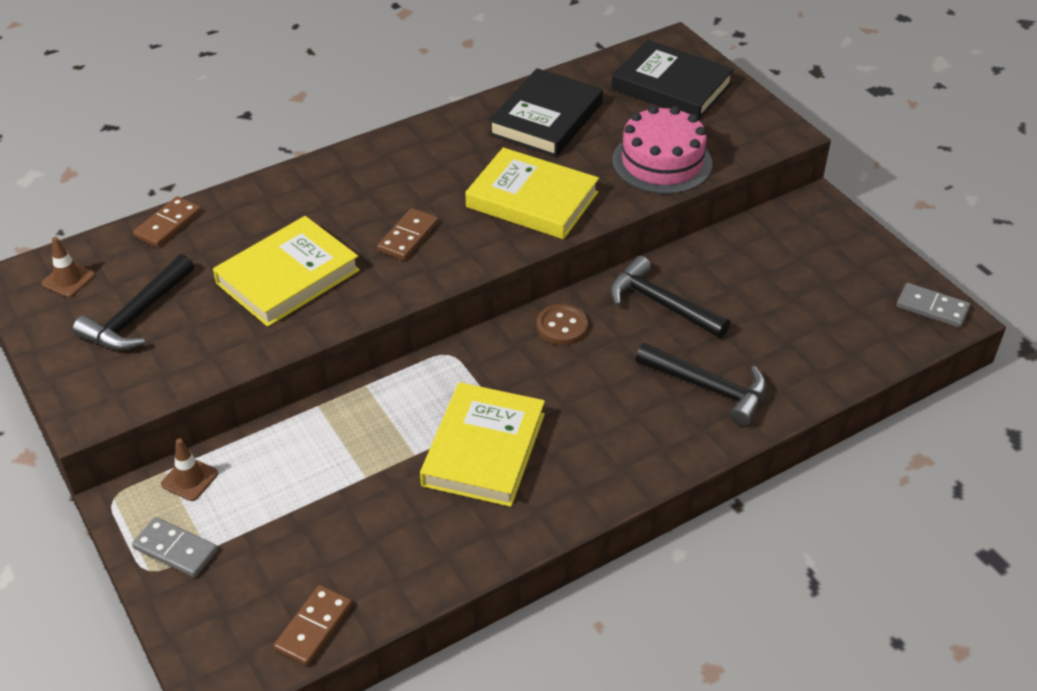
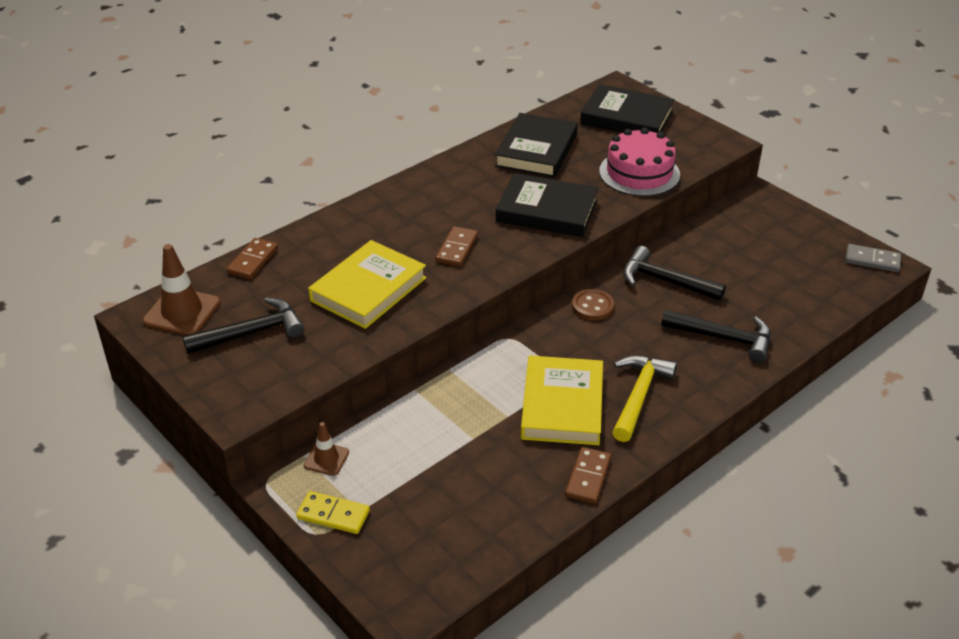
camera: 10 degrees left, 5 degrees down
brown traffic cone [41,237,95,297] -> brown traffic cone [143,244,220,336], size x1.76
black hammer [72,254,194,351] -> black hammer turned 135 degrees counterclockwise [182,297,305,354]
grey domino [132,517,218,577] -> yellow domino [296,491,370,534]
brown domino [274,585,352,666] -> brown domino moved to [565,447,611,504]
yellow book [465,147,599,239] -> black book [496,173,599,237]
none -> yellow hammer [612,355,677,442]

